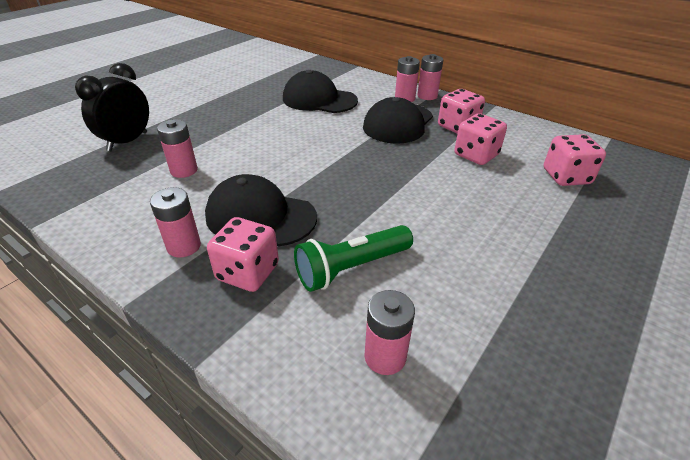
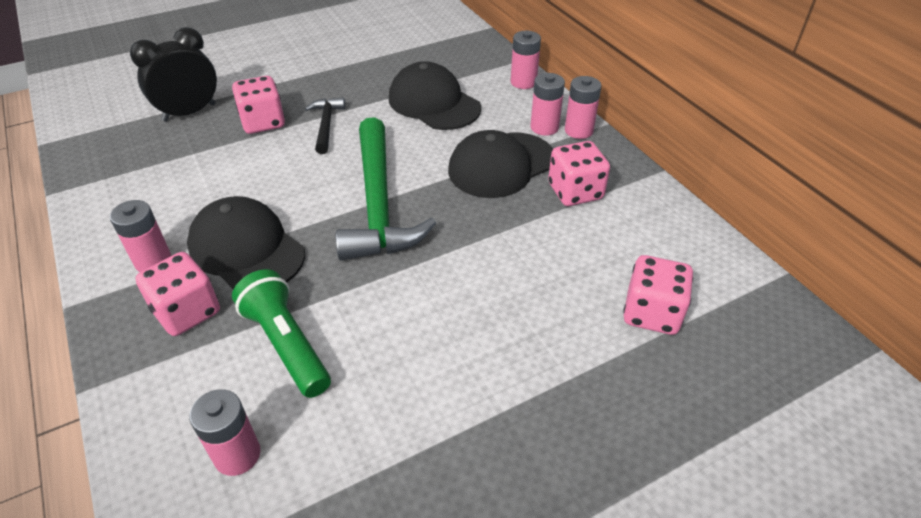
camera: 25 degrees right, 5 degrees up
pink battery [157,119,198,178] -> pink battery moved to [511,31,541,89]
green flashlight [294,225,413,292] -> green flashlight turned 60 degrees clockwise [232,269,331,398]
pink dice [454,113,507,165] -> pink dice moved to [232,76,285,134]
none -> black hammer [305,97,345,154]
none -> green hammer [336,117,436,261]

